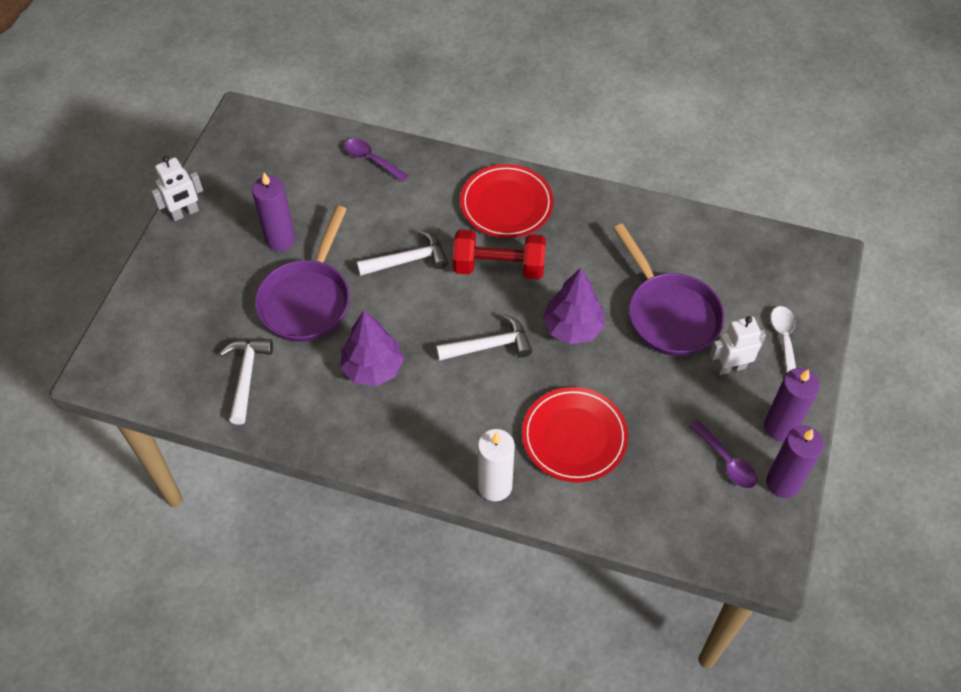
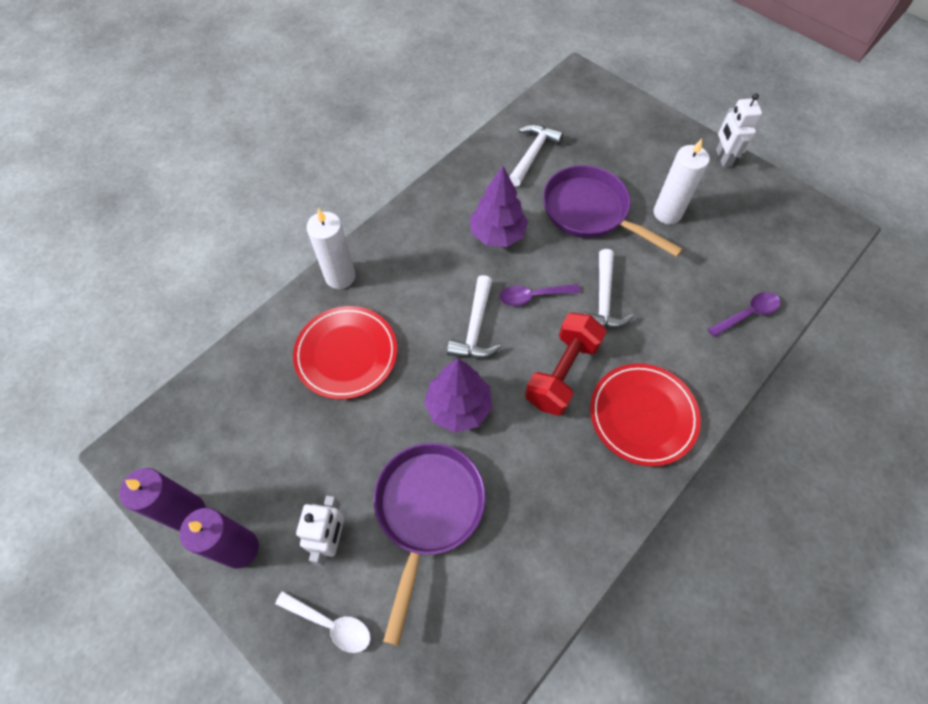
camera: 115 degrees right, 5 degrees up
white hammer [220,339,273,425] -> white hammer turned 90 degrees counterclockwise [509,125,564,186]
purple candle [252,173,296,251] -> white candle [654,139,710,224]
purple pan [613,223,724,356] -> purple pan turned 105 degrees clockwise [374,443,486,646]
purple spoon [690,420,758,489] -> purple spoon moved to [499,284,581,306]

